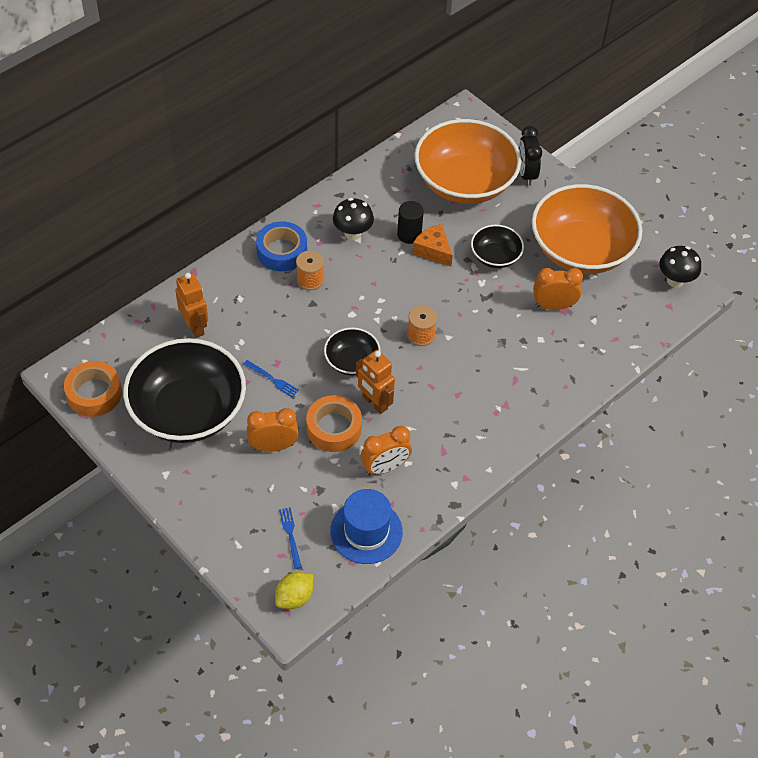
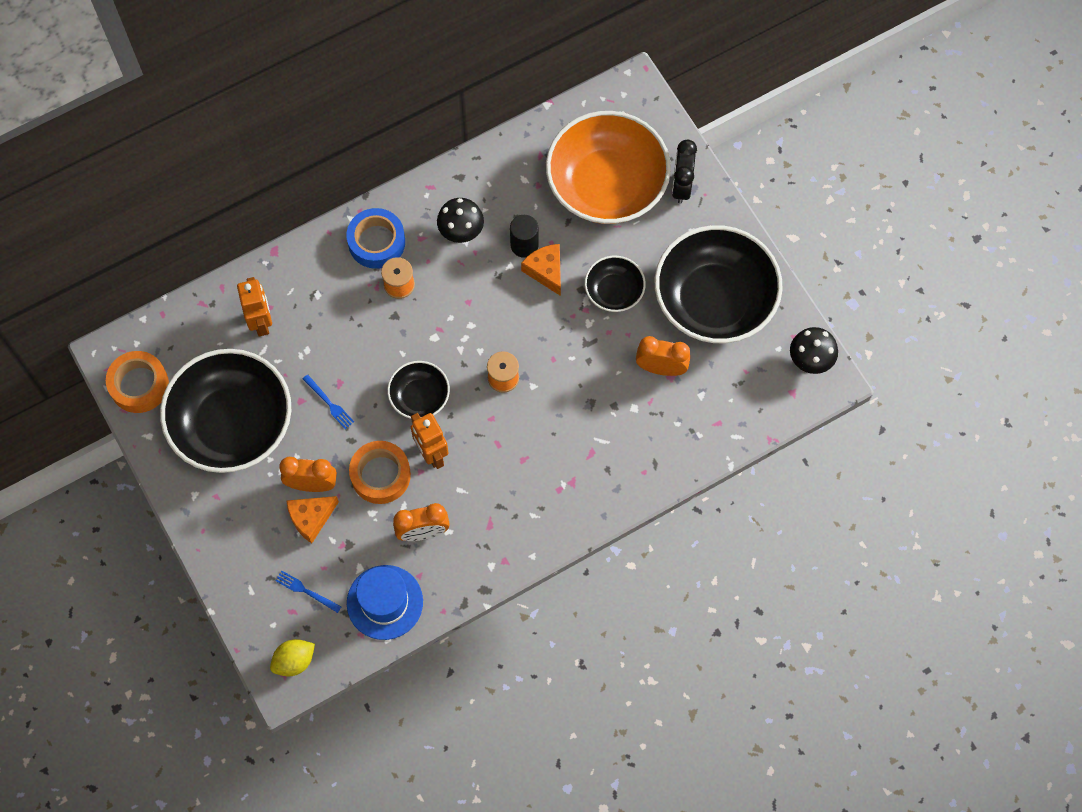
camera: 15 degrees right, 15 degrees up
blue fork [279,507,301,569] -> blue fork turned 60 degrees counterclockwise [275,571,341,613]
orange bowl [532,184,642,274] -> black bowl [655,225,783,343]
none -> orange cheese [287,496,339,543]

